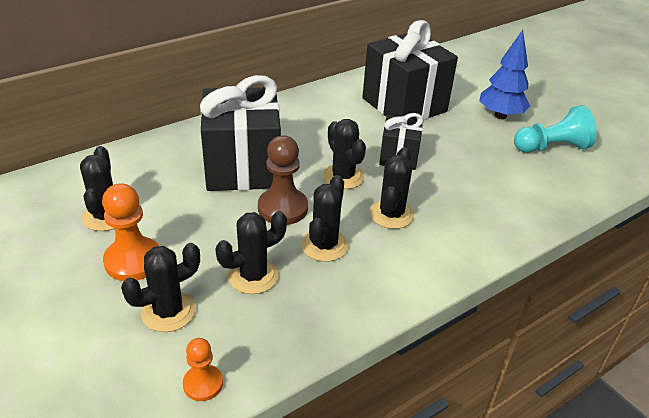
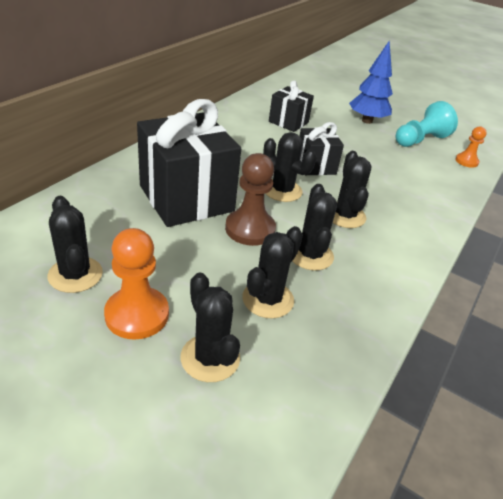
camera: 25 degrees left, 0 degrees up
black cactus [121,243,200,332] -> black cactus turned 60 degrees counterclockwise [181,272,240,382]
orange pawn [183,338,223,401] -> orange pawn moved to [455,126,487,168]
black gift [362,20,458,120] -> black gift [269,80,314,132], size x0.53

